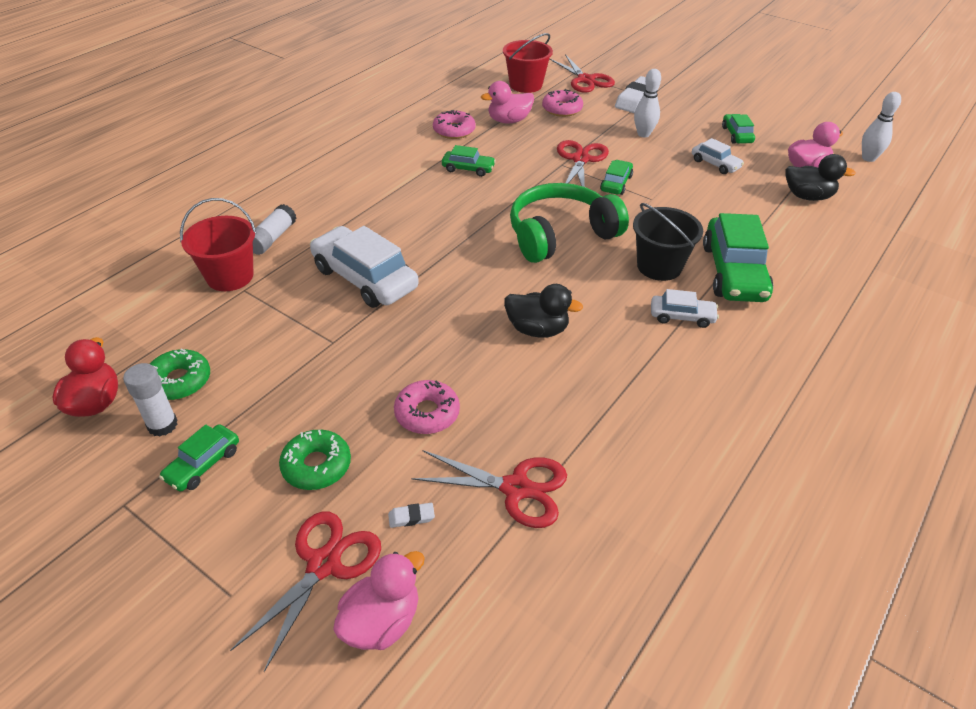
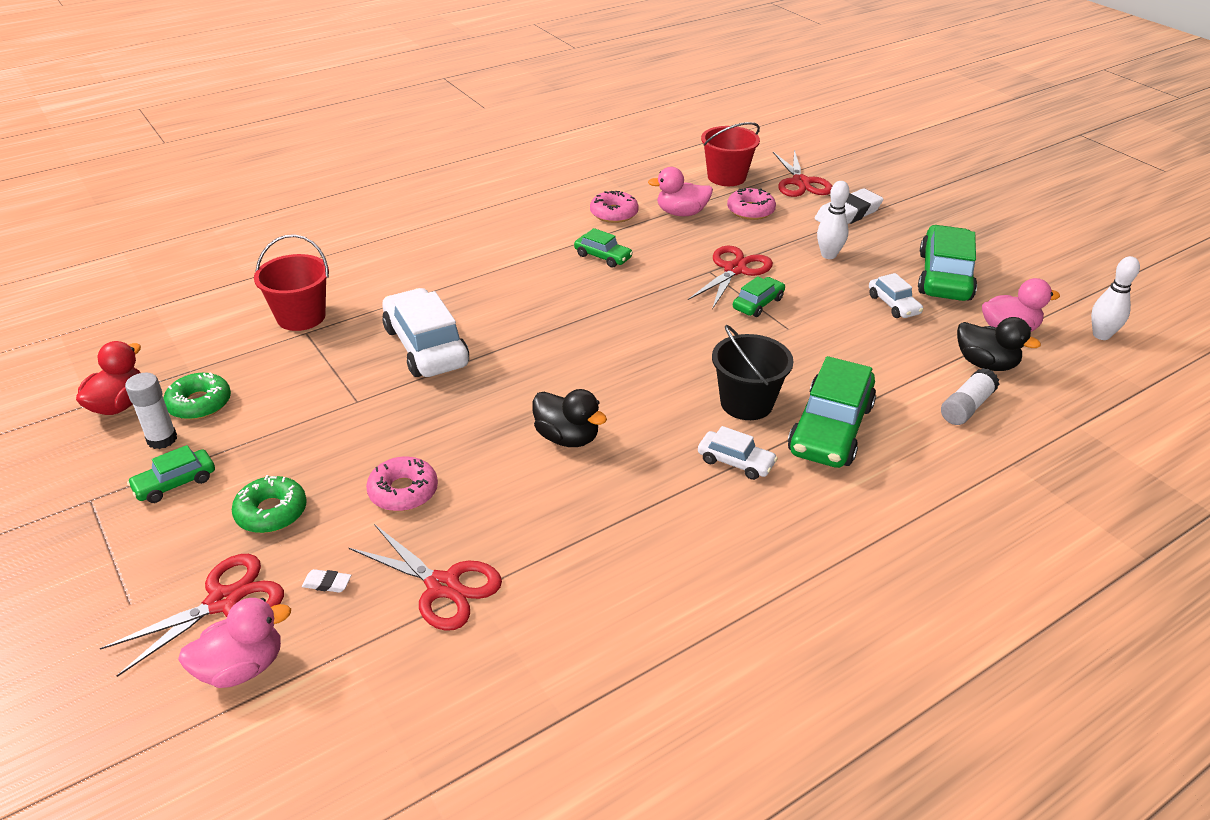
camera: 20 degrees right, 5 degrees down
white glue stick [253,204,297,255] -> white glue stick moved to [941,368,999,425]
green headphones [510,183,629,263] -> none
green car [722,114,755,144] -> green car [918,225,977,301], size x1.94

